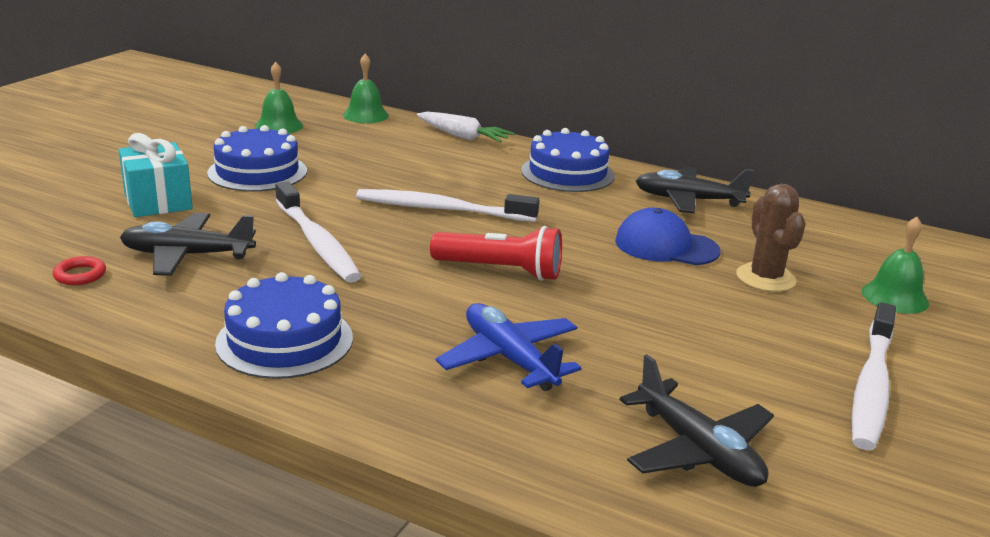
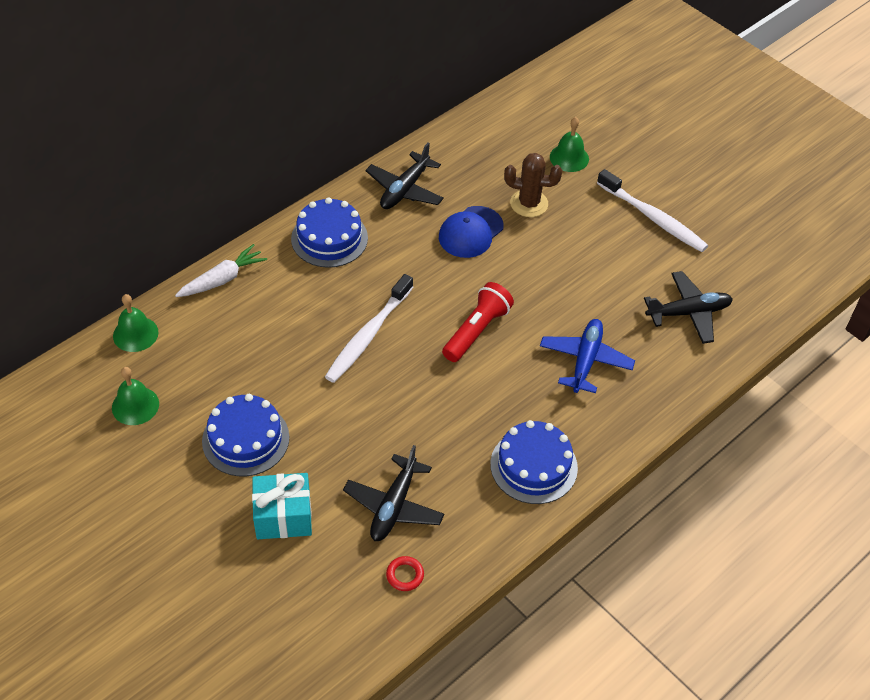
camera: 70 degrees left, 25 degrees up
white toothbrush [276,181,361,283] -> none
blue plane [436,303,581,391] -> blue plane turned 120 degrees clockwise [540,319,635,393]

